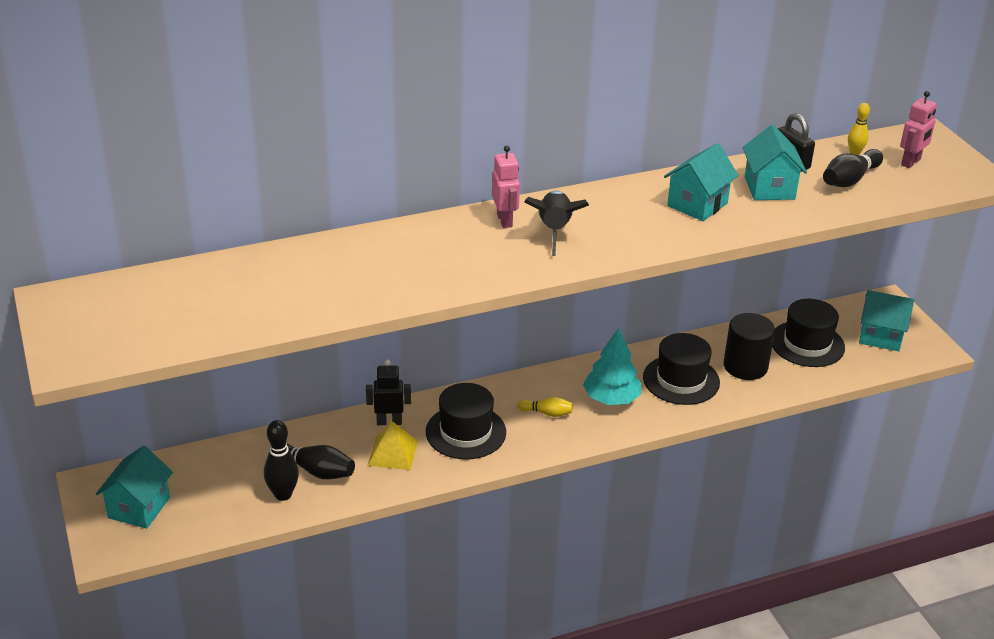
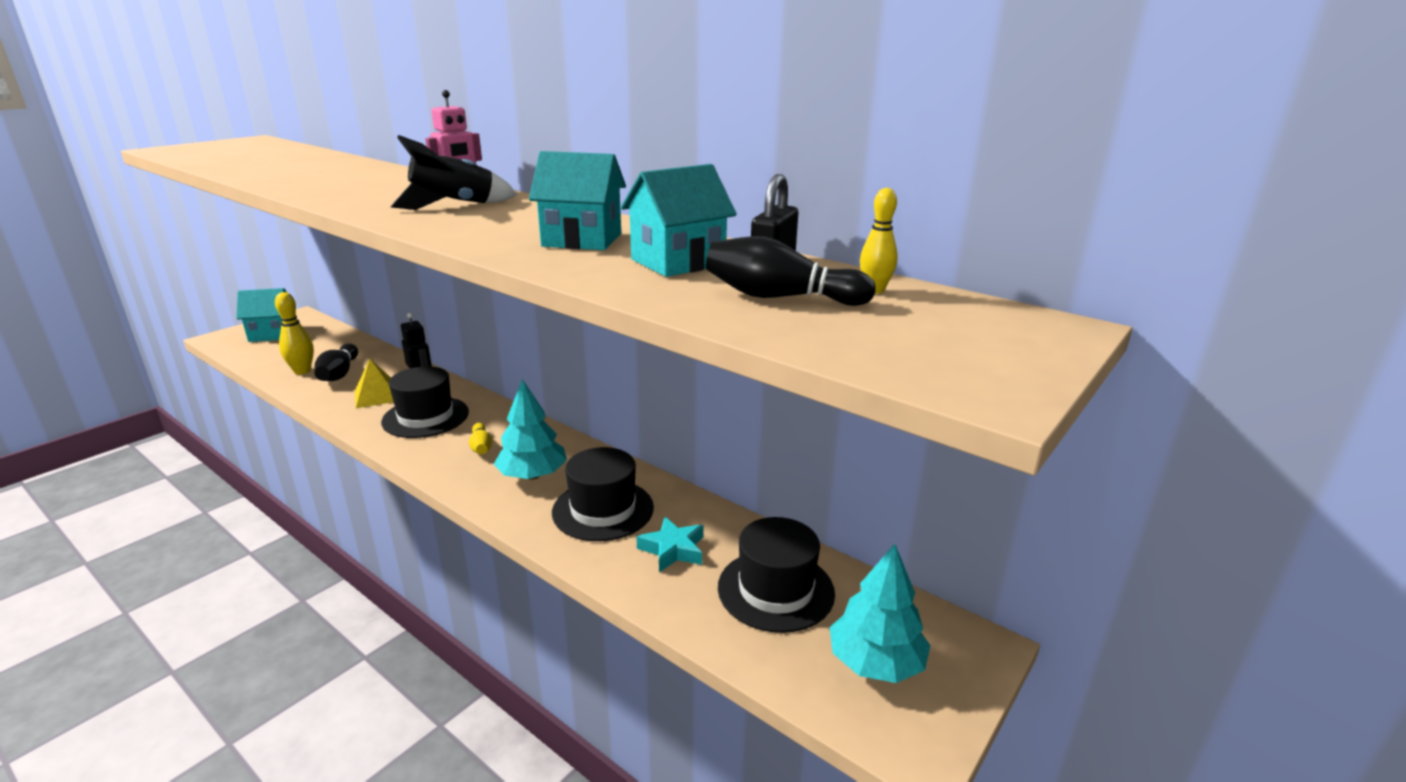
camera: 60 degrees right, 10 degrees down
black bowling pin [264,420,299,501] -> yellow bowling pin [275,292,314,375]
black cylinder [724,313,775,380] -> turquoise star [636,516,703,572]
turquoise house [859,290,914,351] -> turquoise tree [829,544,931,683]
pink robot [900,91,937,168] -> none

